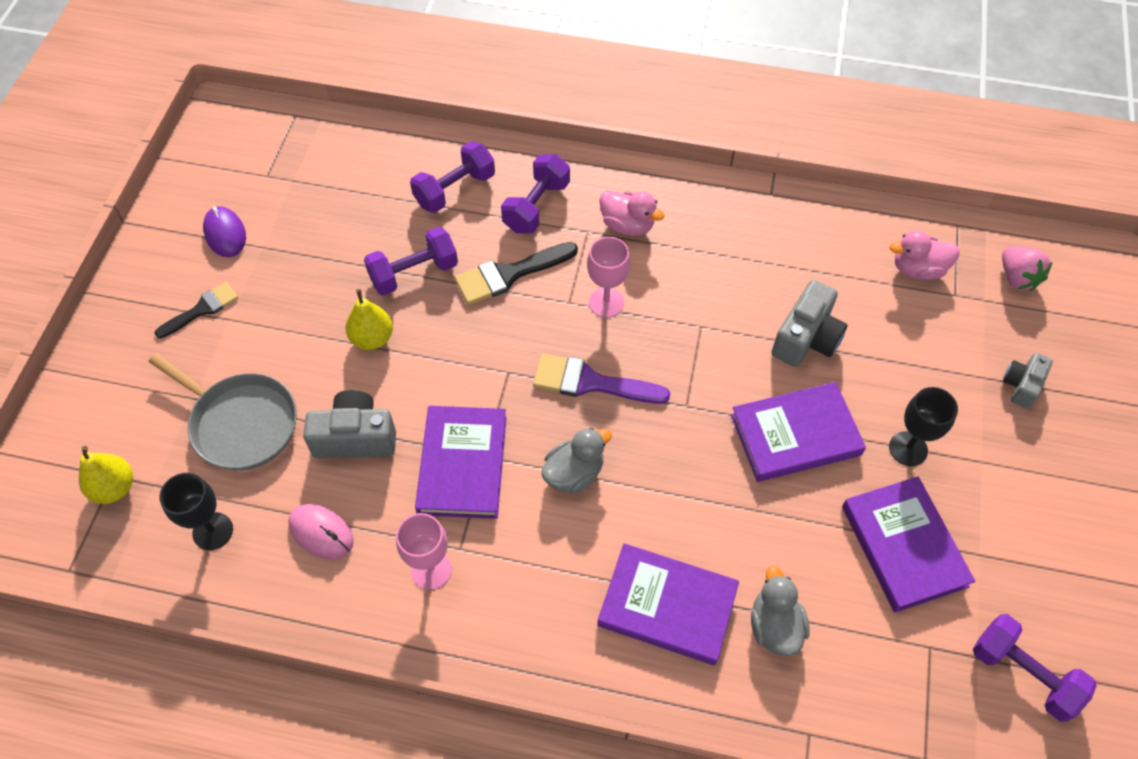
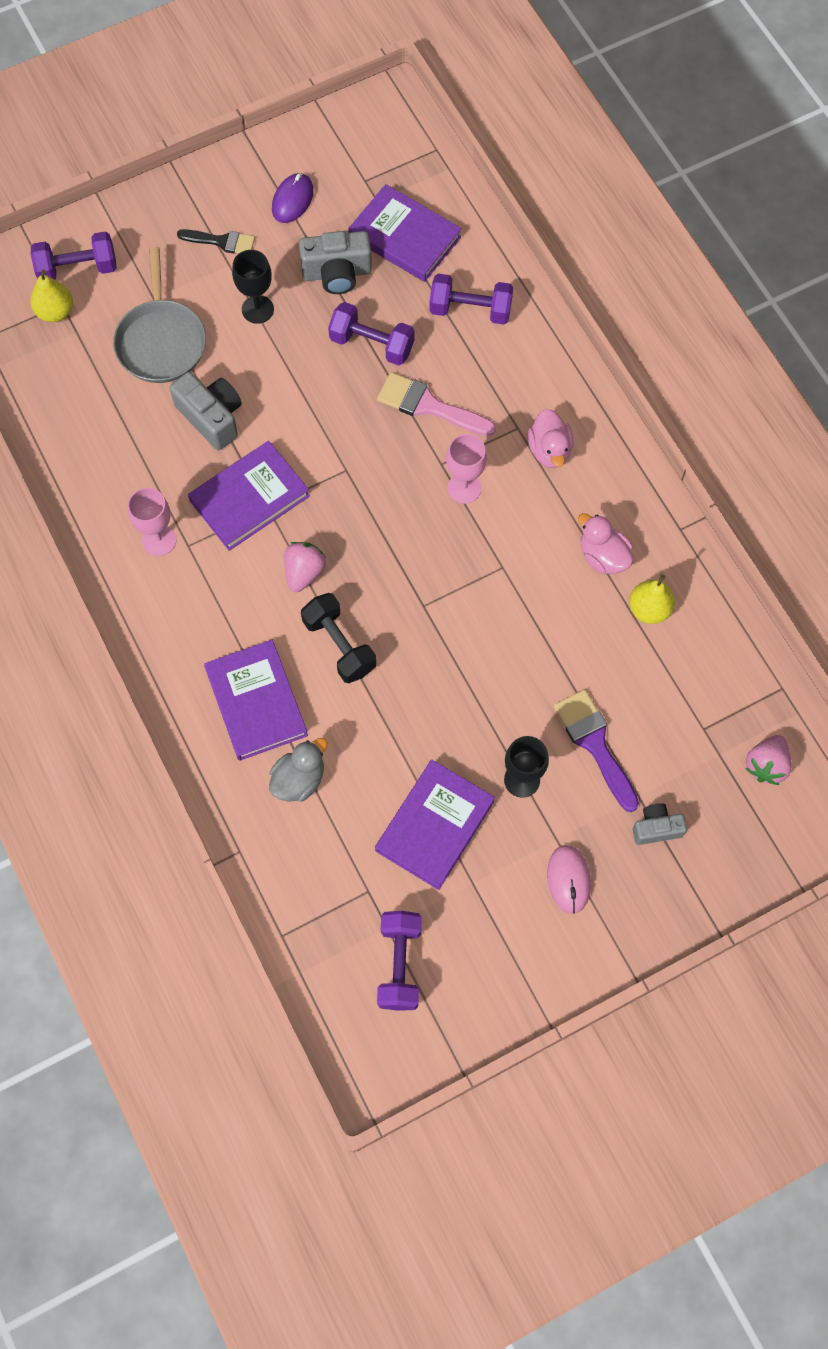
camera: 50 degrees right, 10 degrees up
black goblet [159,473,233,550] -> black goblet moved to [232,250,274,324]
pink mouse [288,504,354,559] -> pink mouse moved to [547,845,591,914]
yellow pear [345,289,393,350] -> yellow pear moved to [629,575,675,624]
black brush [454,242,578,305] -> pink brush [377,372,496,436]
purple dumbbell [501,154,570,234] -> purple dumbbell moved to [31,231,116,279]
purple brush [533,354,670,404] -> purple brush moved to [554,689,639,812]
grey duck [542,428,612,494] -> pink strawberry [284,542,326,592]
purple book [731,382,866,482] -> purple book moved to [348,184,462,282]
grey camera [772,280,847,367] -> grey camera moved to [299,231,372,294]
pink duck [890,230,960,280] -> pink duck moved to [578,513,634,574]
none -> black dumbbell [301,593,376,683]

